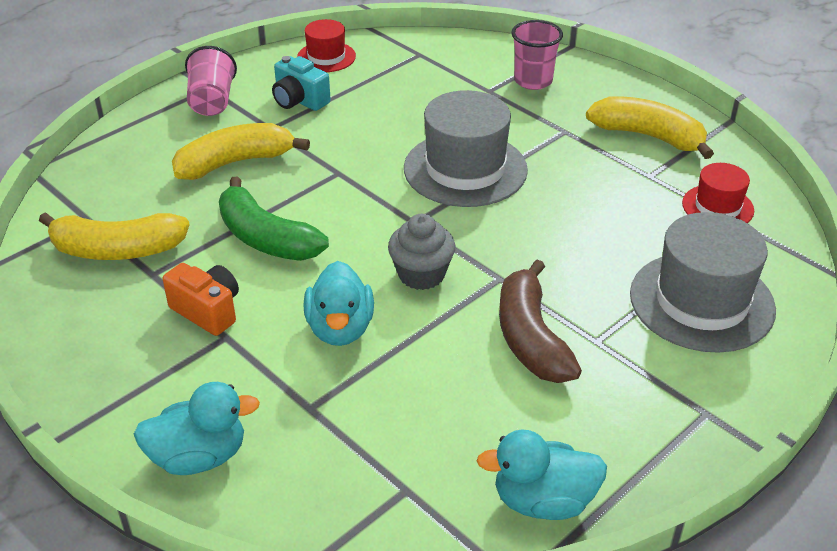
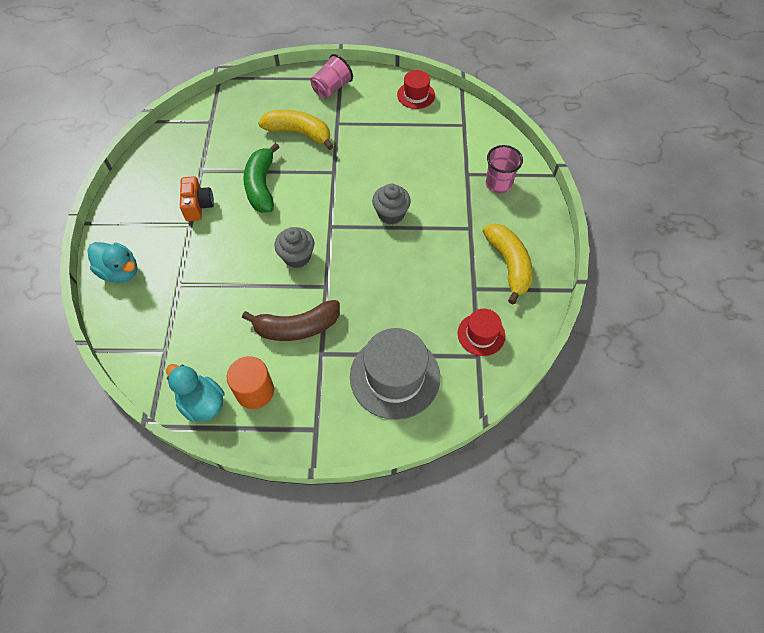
camera: 45 degrees right, 20 degrees up
yellow banana [39,212,190,260] -> none
turquoise camera [272,56,331,111] -> none
turquoise duck [304,261,374,346] -> none
grey hat [404,90,528,207] -> grey cupcake [372,183,411,224]
brown banana [499,260,582,383] -> brown banana turned 135 degrees counterclockwise [242,300,340,341]
none -> orange cylinder [227,356,274,409]

